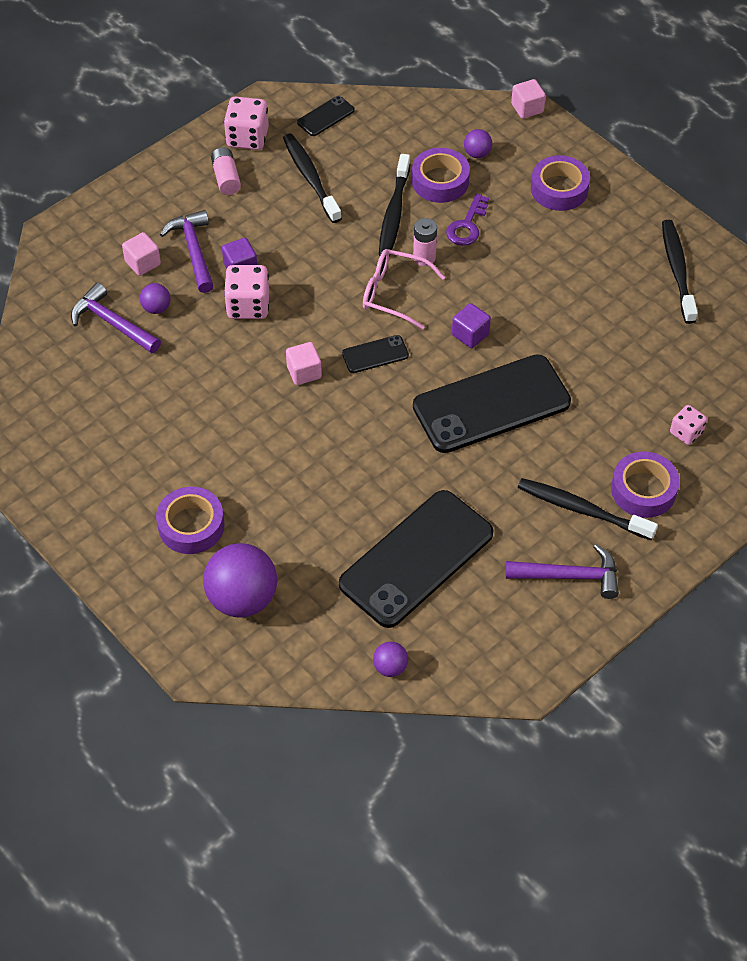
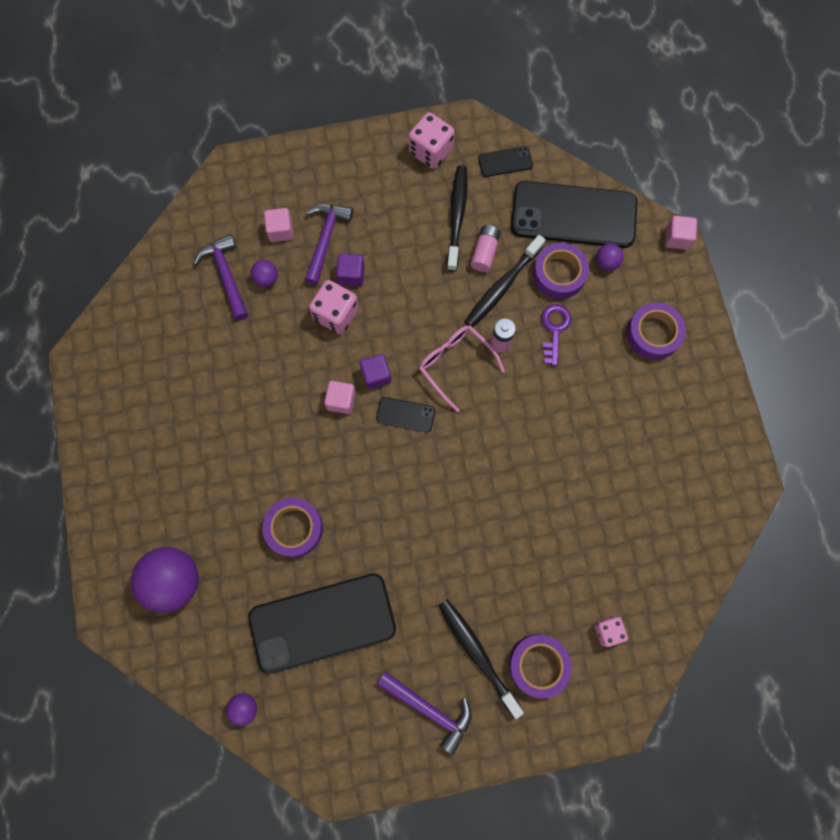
camera: 30 degrees right, 20 degrees up
purple tape [156,487,225,554] -> purple tape moved to [262,498,323,557]
pink battery [211,147,241,195] -> pink battery moved to [471,225,501,272]
black phone [413,354,571,453] -> black phone moved to [511,181,637,248]
purple key [446,193,489,246] -> purple key turned 135 degrees clockwise [541,304,571,366]
purple cube [452,303,491,348] -> purple cube moved to [360,354,391,389]
black toothbrush [662,220,698,324] -> none

